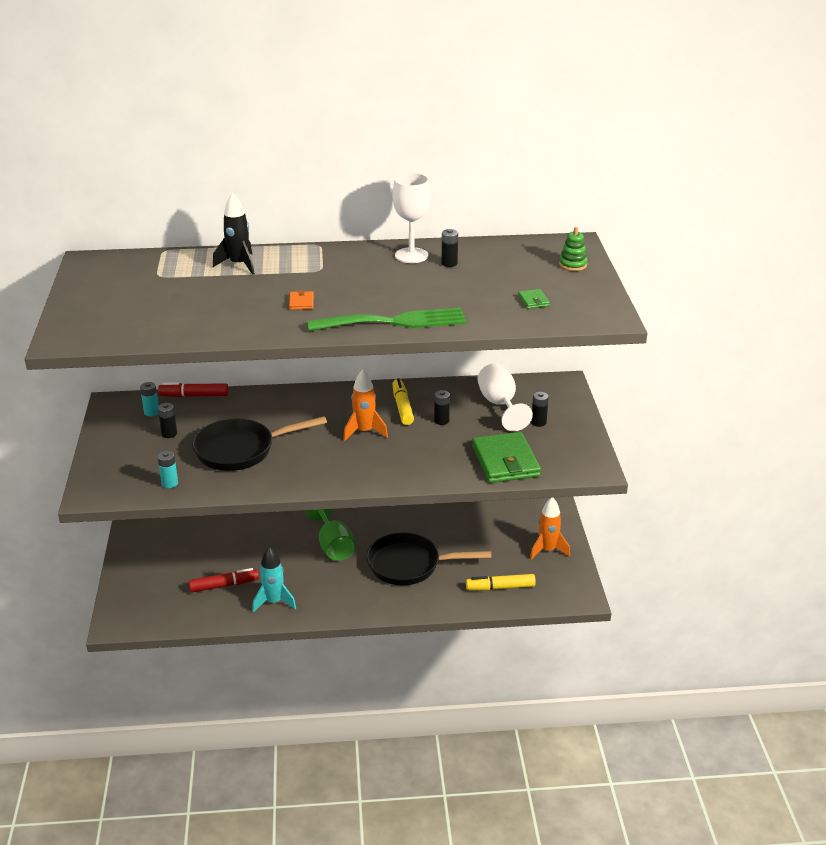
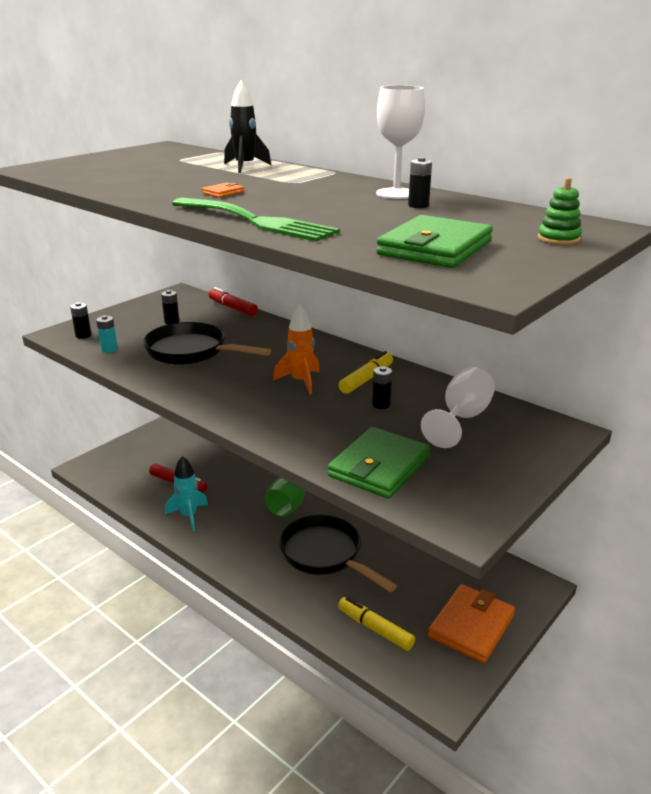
camera: 45 degrees right, 5 degrees down
turquoise battery [140,382,159,416] -> none
green wallet [518,289,550,309] -> green wallet [376,215,493,268], size x2.40
orange rocket [530,497,570,560] -> orange wallet [428,584,515,663]
black battery [531,392,549,427] -> black battery moved to [70,302,91,339]

